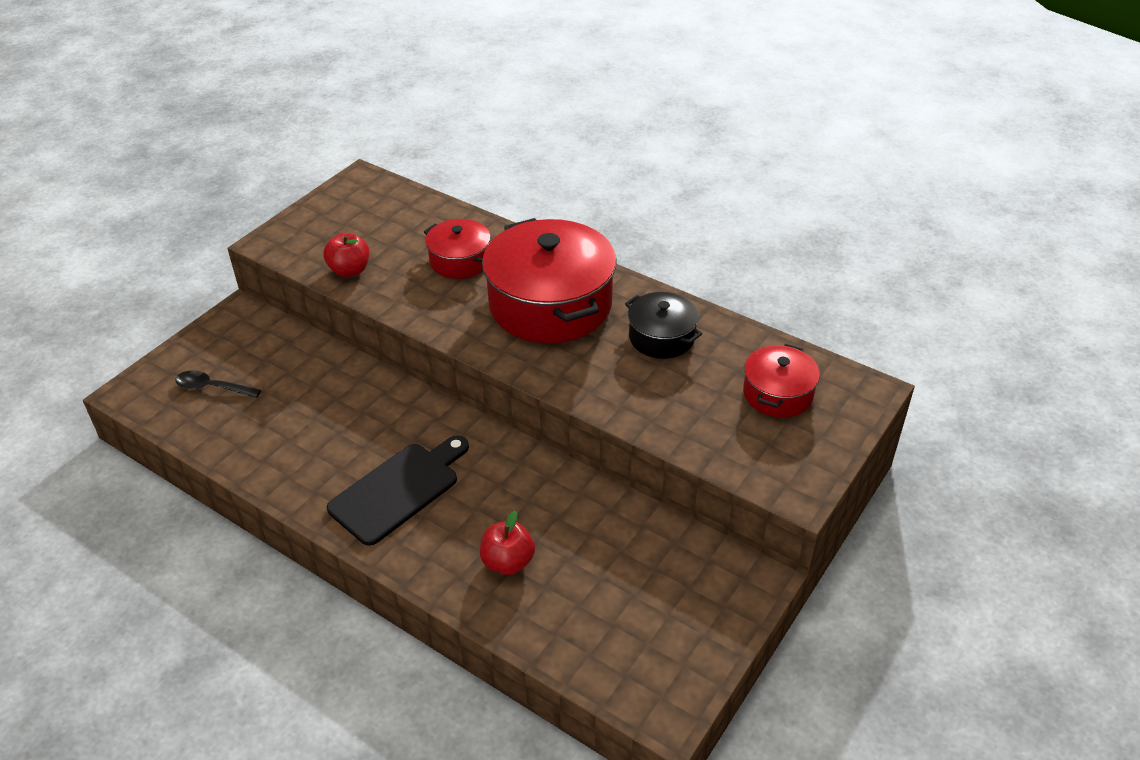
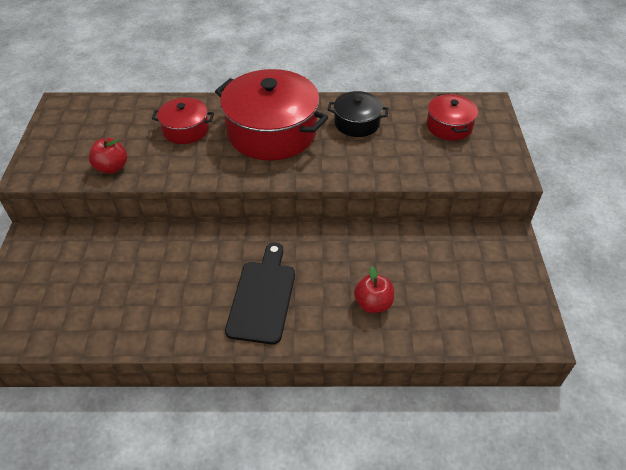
camera: 35 degrees left, 5 degrees up
black spoon [175,370,261,398] -> none

